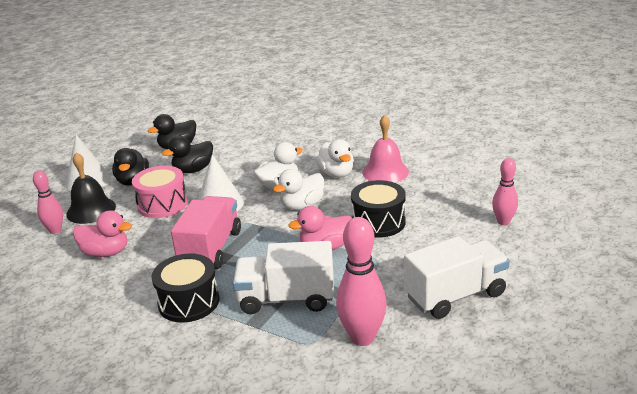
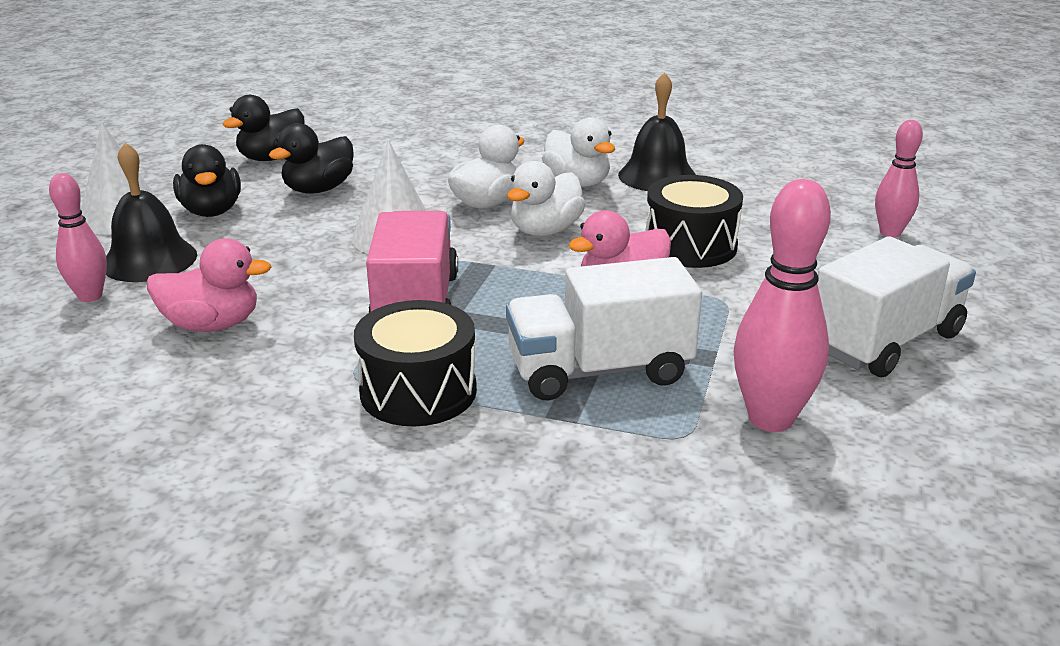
camera: 15 degrees left, 0 degrees up
pink drum [132,166,188,218] -> none
pink bell [362,115,409,183] -> black bell [618,72,696,191]

